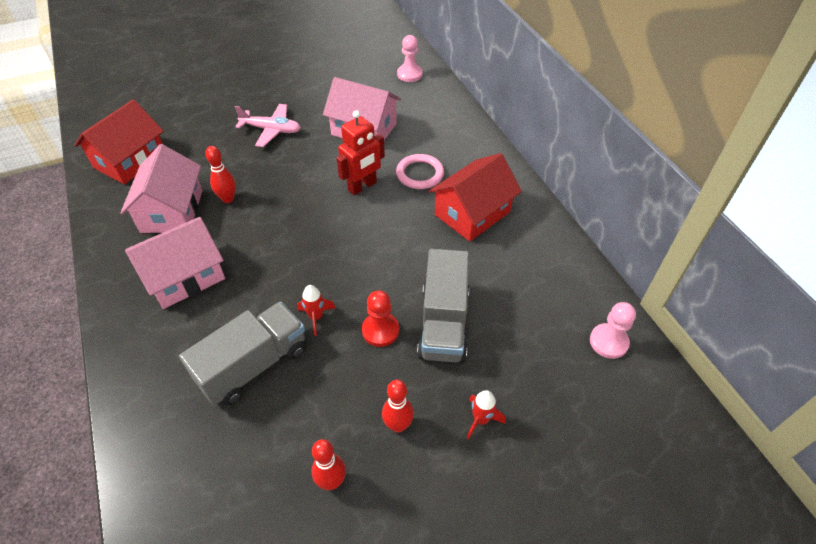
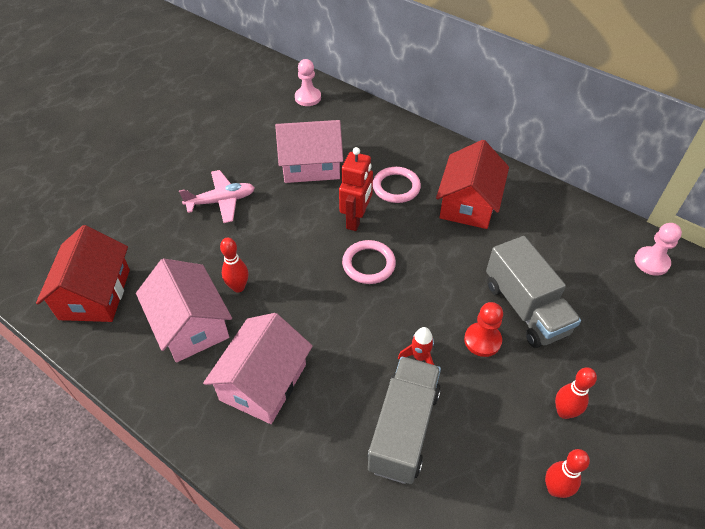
camera: 30 degrees left, 0 degrees up
red rocket [467,390,506,439] -> none
none -> pink ring [342,240,396,284]

